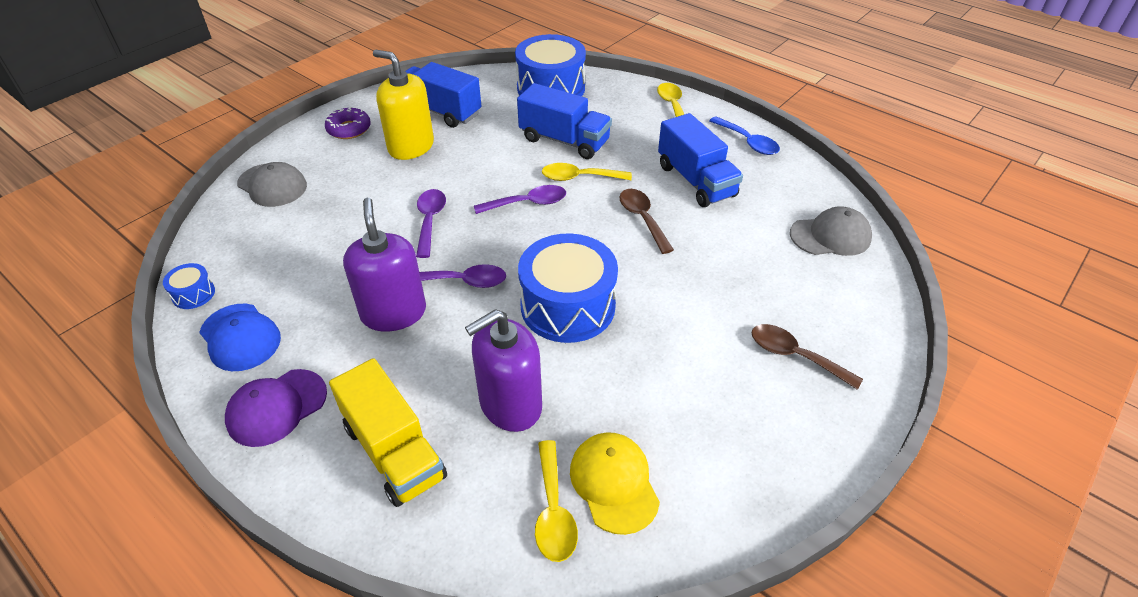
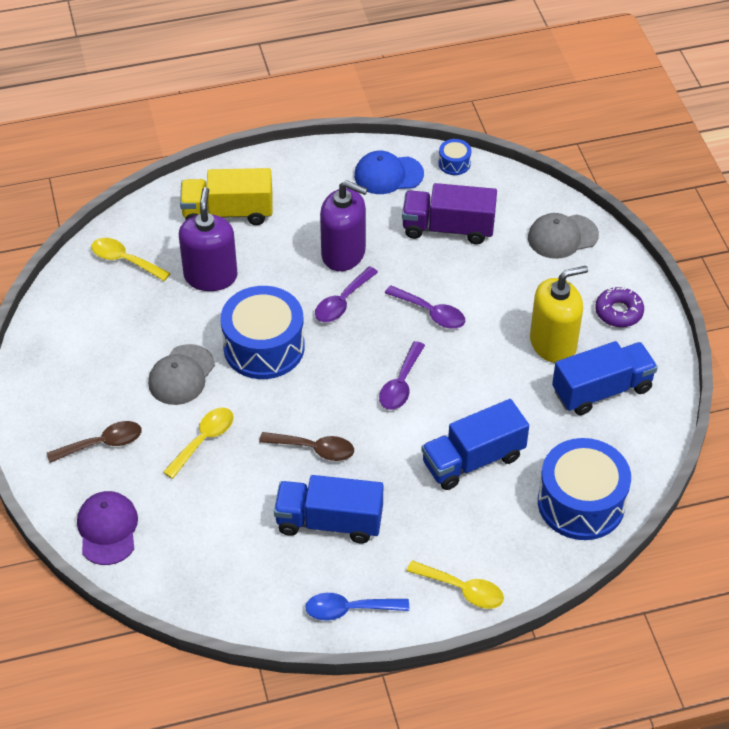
camera: 125 degrees right, 5 degrees up
purple cap [225,369,327,447] -> purple cap moved to [77,491,138,565]
yellow spoon [542,163,632,181] -> yellow spoon moved to [163,408,234,479]
yellow cap [570,432,660,535] -> none
grey cap [790,206,872,256] -> grey cap moved to [148,344,215,405]
none -> purple truck [402,183,497,244]

